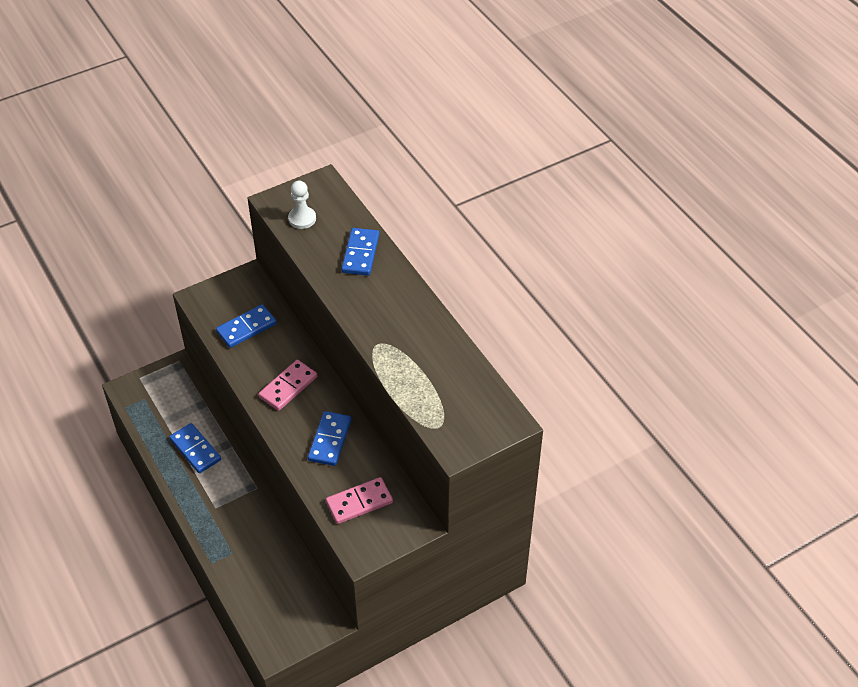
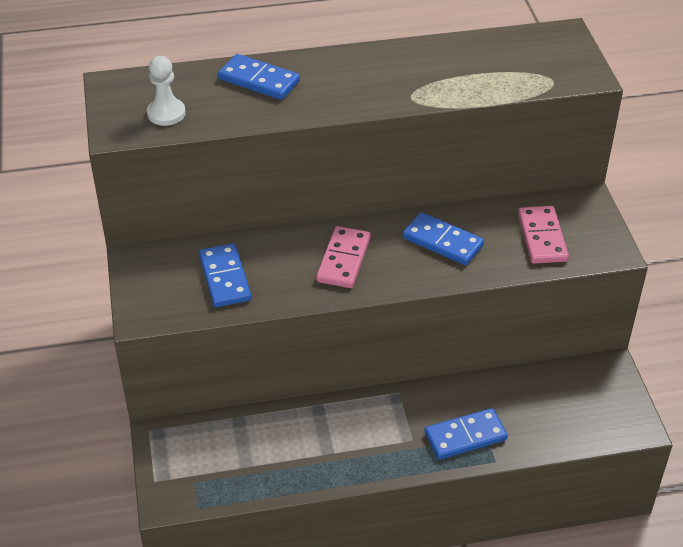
camera: 70 degrees left, 5 degrees down
blue domino [169,423,221,473] -> blue domino moved to [425,408,508,460]
pink domino [258,360,317,411] -> pink domino turned 45 degrees clockwise [316,226,371,288]

